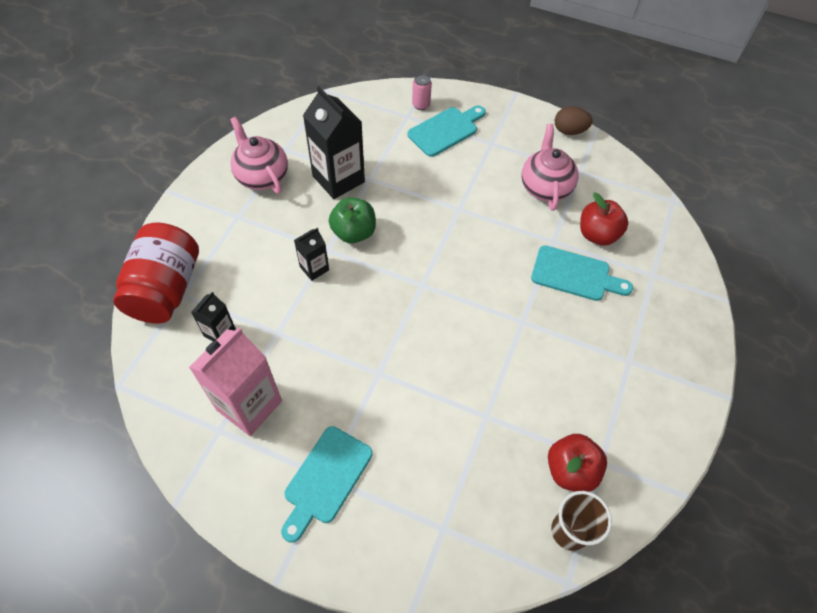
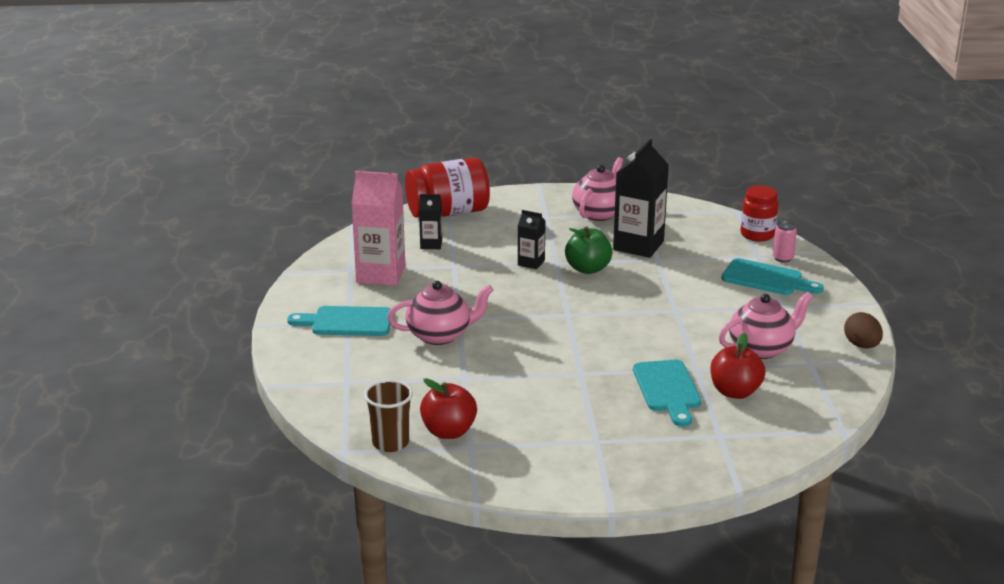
camera: 65 degrees right, 30 degrees down
none -> pink teapot [387,281,494,345]
none -> red jar [740,185,779,241]

